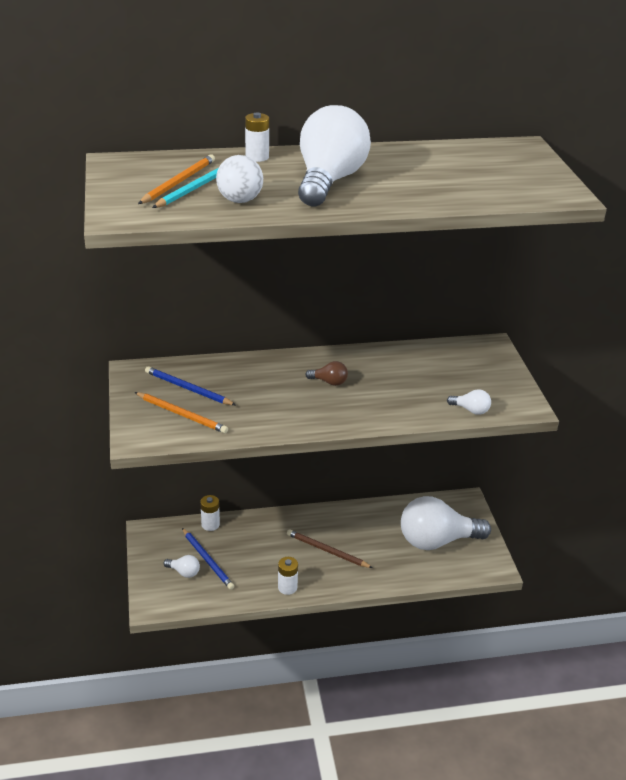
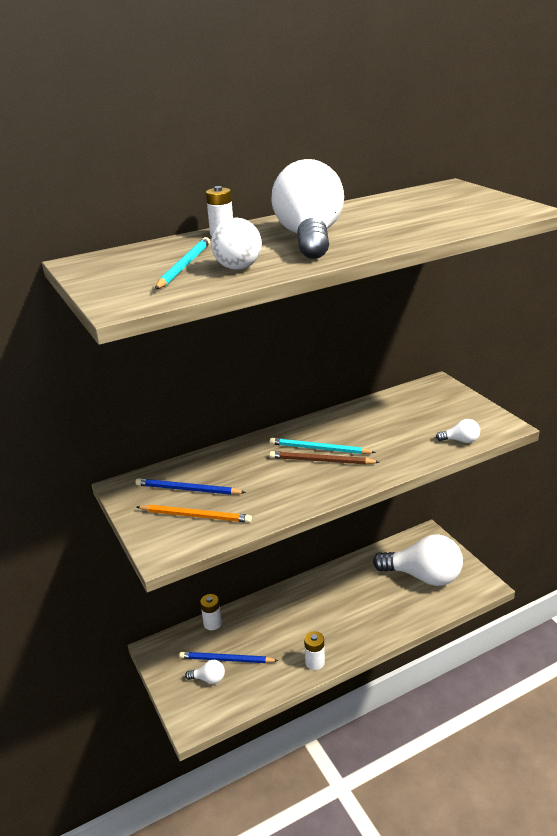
camera: 15 degrees left, 5 degrees down
orange pencil [138,154,215,204] -> none
blue pencil [182,528,234,590] -> blue pencil turned 150 degrees clockwise [179,652,278,663]
brown pencil [287,529,373,568] -> brown pencil moved to [269,451,379,465]
brown light bulb [305,361,348,386] -> turquoise pencil [270,438,376,454]
white light bulb [401,496,491,550] -> white light bulb turned 135 degrees counterclockwise [373,535,463,586]

